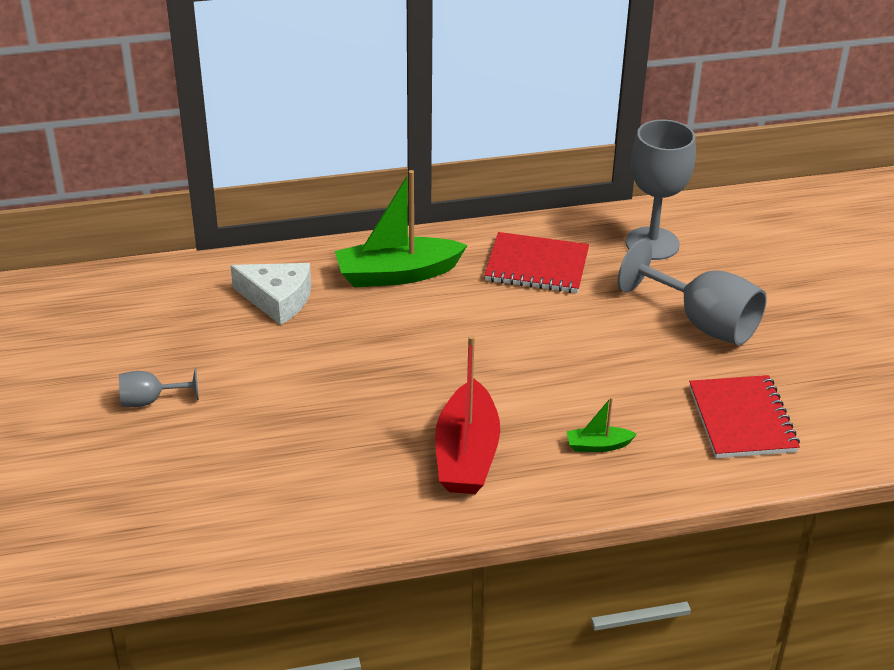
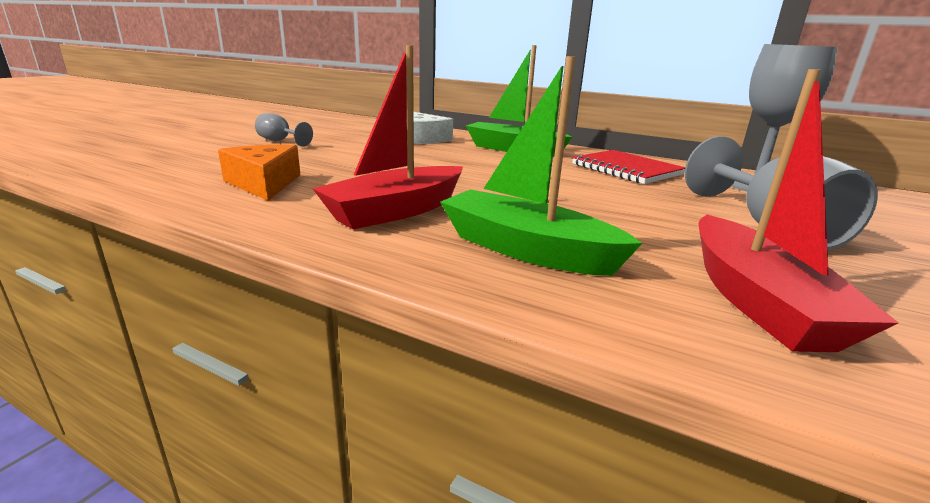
camera: 40 degrees right, 15 degrees down
green boat [566,397,637,452] -> green boat [440,56,642,276], size x2.15
red notebook [689,375,800,458] -> red boat [699,69,899,352]
none -> orange cheese [218,145,301,201]

